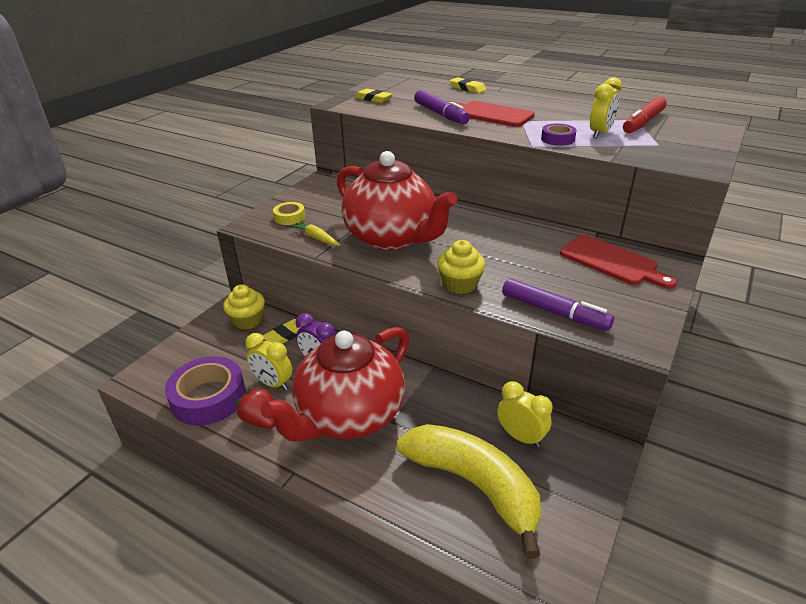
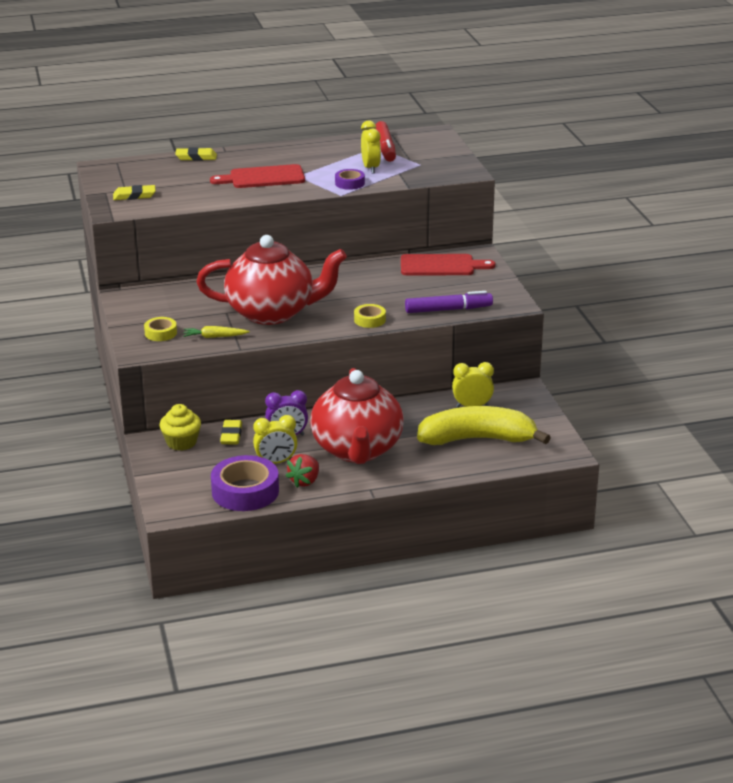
camera: 45 degrees left, 5 degrees down
red strawberry [236,386,275,429] -> red strawberry turned 60 degrees counterclockwise [286,454,319,488]
purple marker [414,90,470,124] -> none
yellow cupcake [437,240,485,294] -> yellow tape [354,304,386,328]

